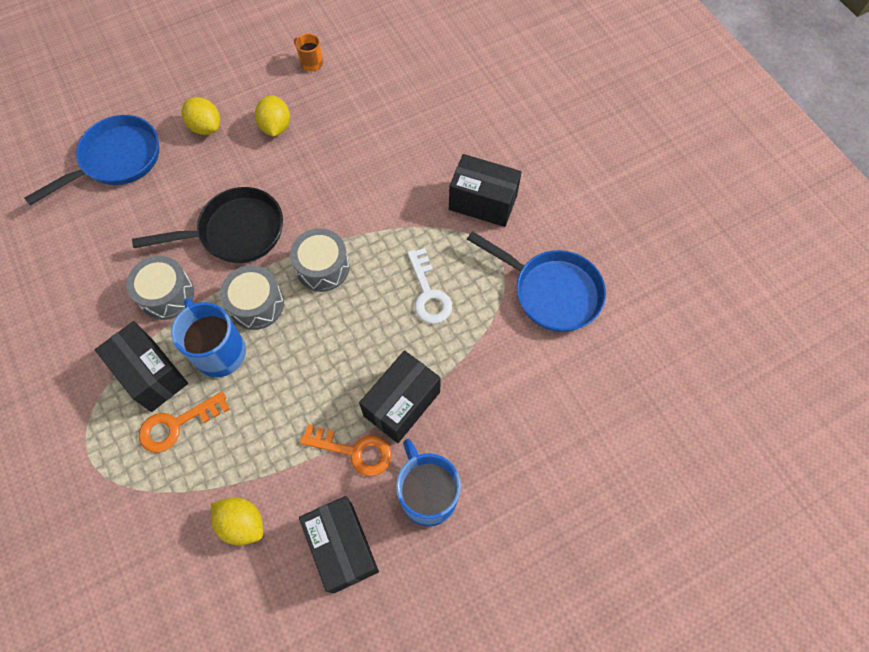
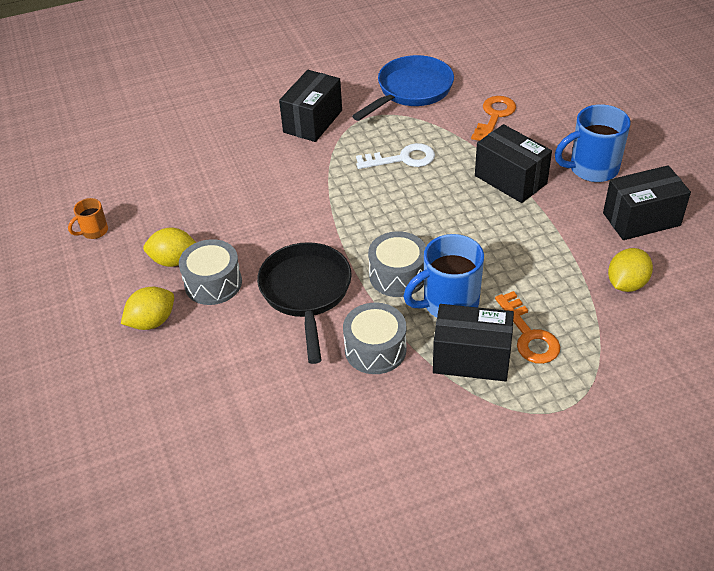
camera: 80 degrees left, 20 degrees down
blue pan [24,115,159,205] -> none
black box [95,321,188,412] -> black box turned 45 degrees clockwise [433,304,514,381]
grey drum [290,228,350,292] -> grey drum moved to [179,239,242,305]
orange key [300,424,392,476] -> orange key moved to [471,96,516,141]

